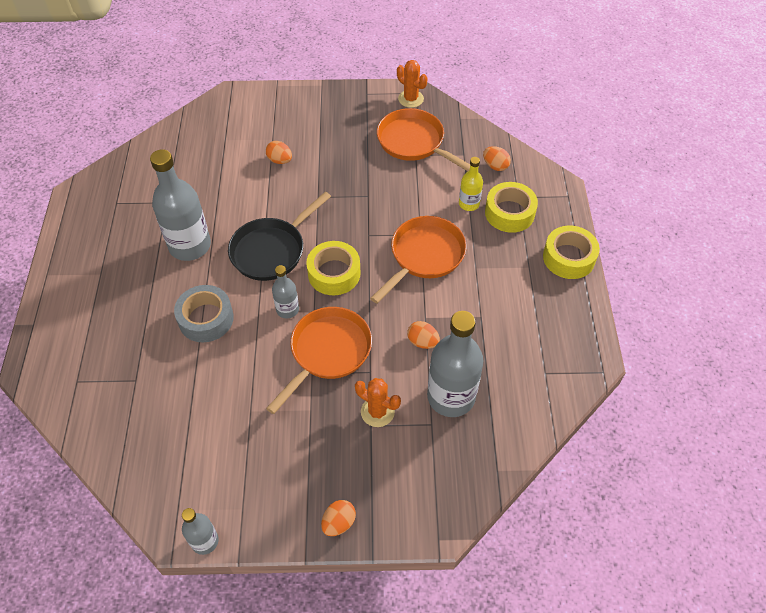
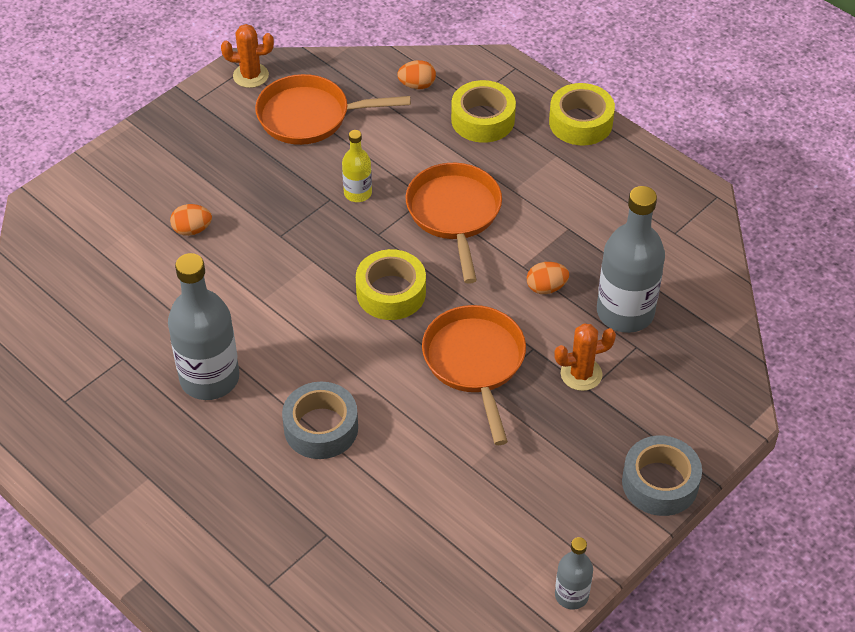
camera: 45 degrees left, 5 degrees down
black pan [228,192,331,281] -> none
grey bottle [272,265,299,318] -> none
orange egg [321,500,356,536] -> grey tape [622,436,702,516]
yellow bottle [459,157,483,211] -> yellow bottle moved to [342,130,372,202]

